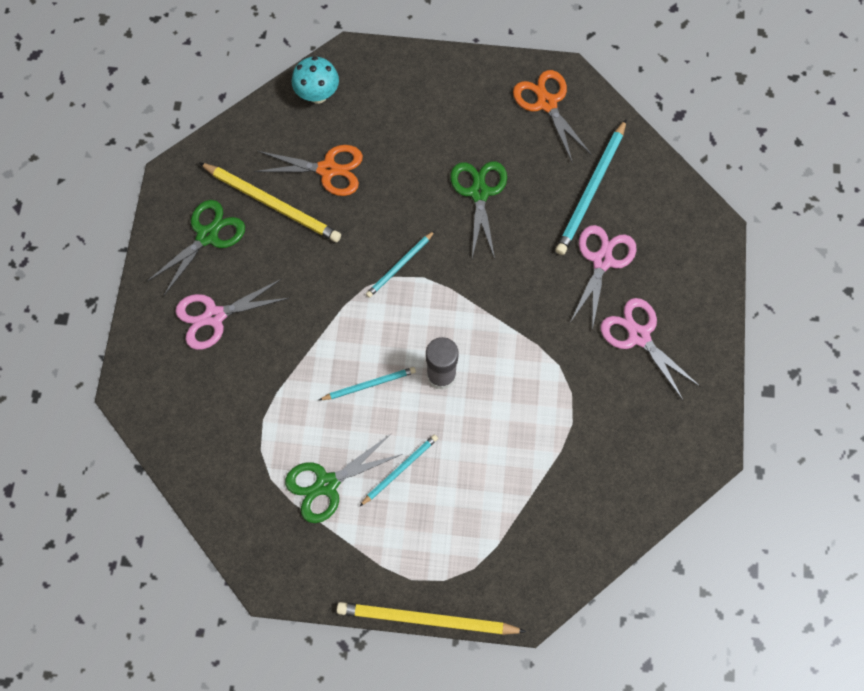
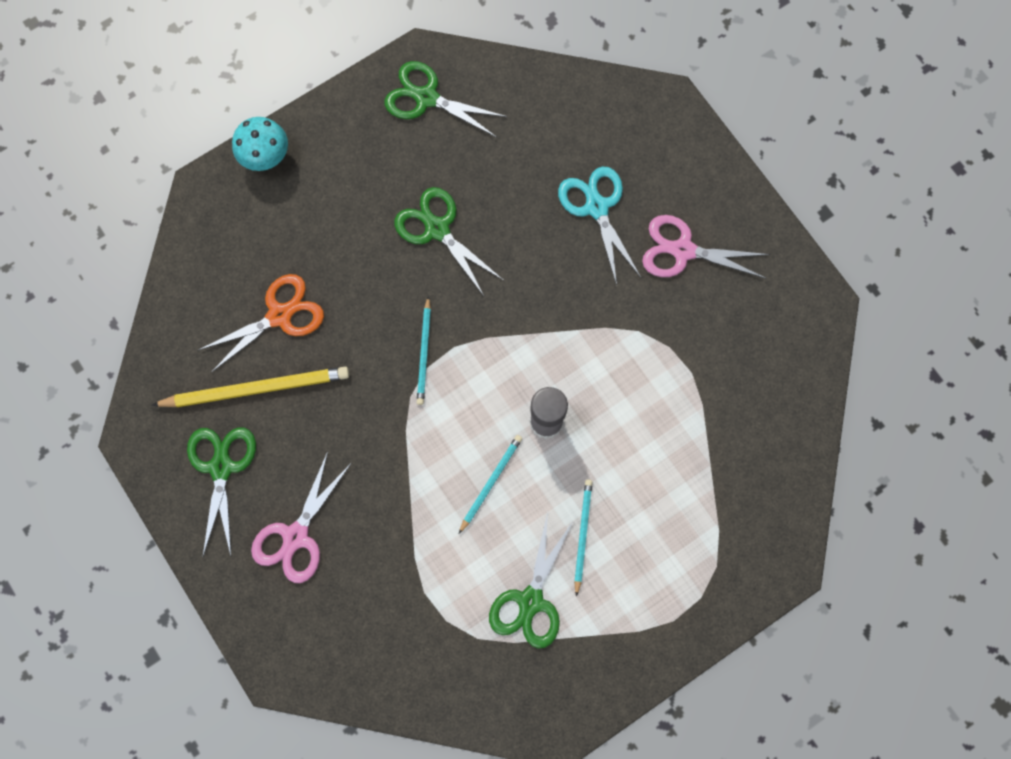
camera: 40 degrees left, 5 degrees up
turquoise mushroom [291,57,339,104] -> turquoise mushroom moved to [232,117,288,171]
yellow pencil [337,602,526,635] -> none
orange scissors [513,70,592,164] -> green scissors [384,61,507,137]
turquoise pencil [555,119,626,255] -> none
pink scissors [571,225,637,330] -> turquoise scissors [558,167,641,285]

